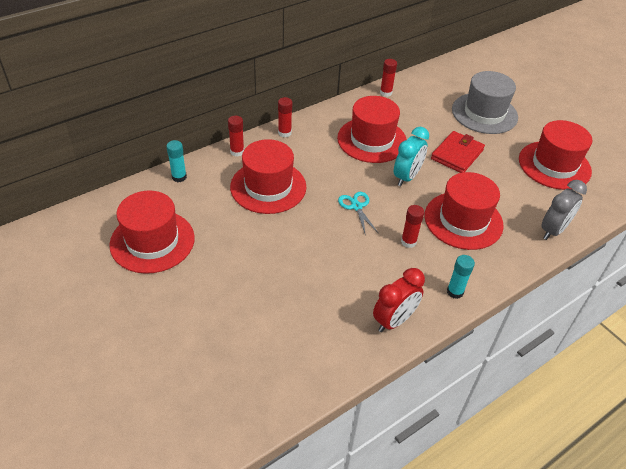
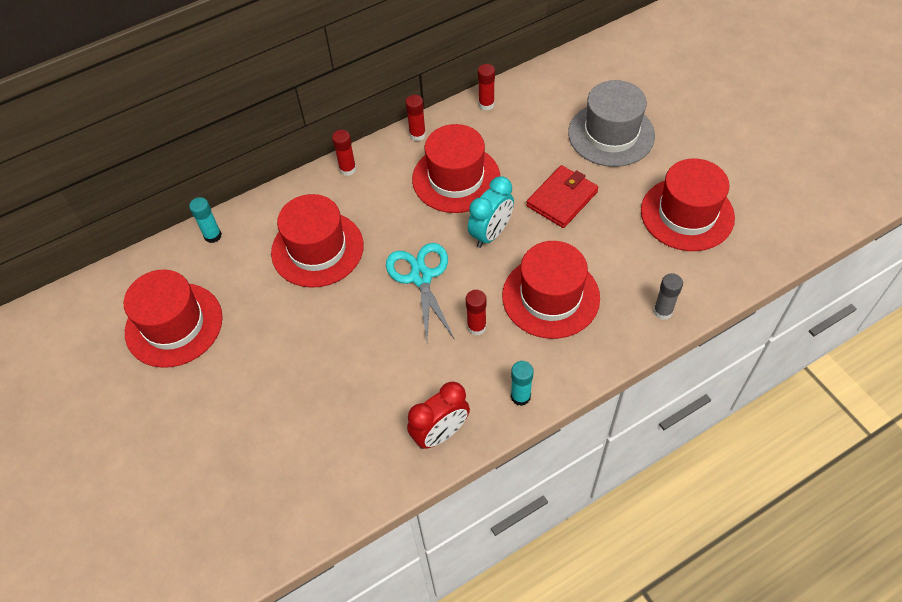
camera: 10 degrees right, 10 degrees up
red glue stick [228,116,244,156] -> red glue stick moved to [405,95,426,141]
turquoise scissors [338,192,378,233] -> turquoise scissors [386,243,455,342], size x1.62
grey clock [541,180,587,240] -> grey glue stick [653,273,683,320]

